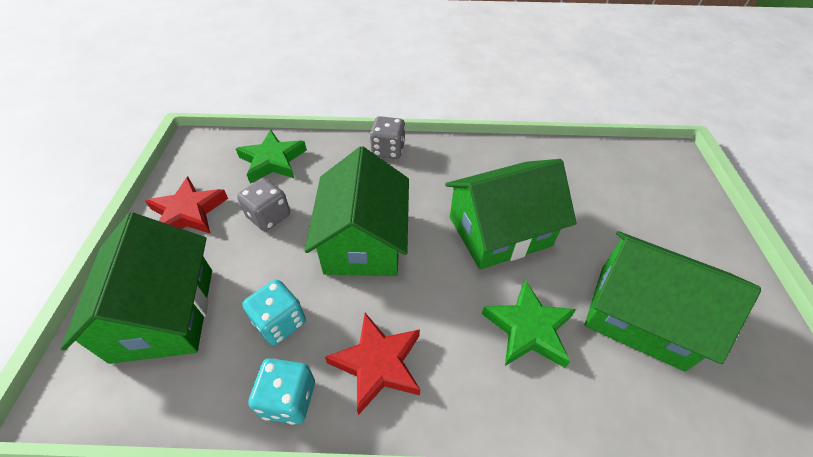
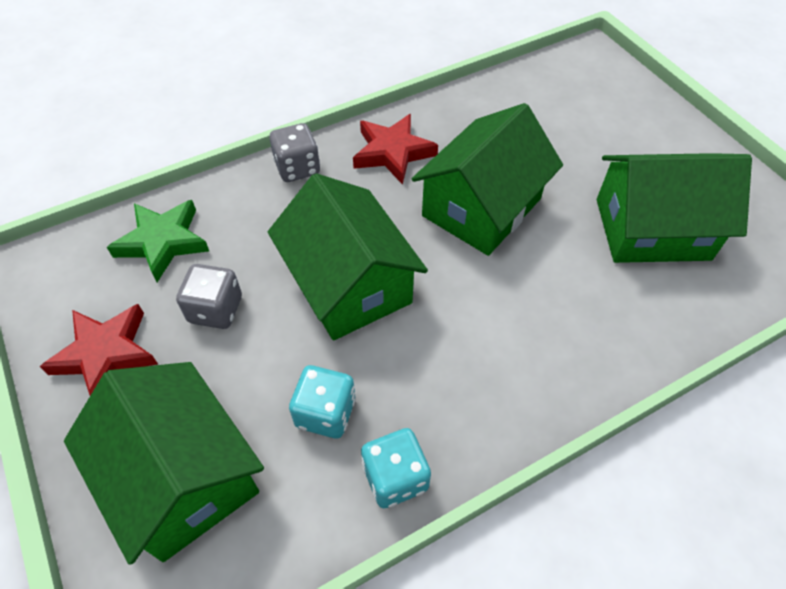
camera: 30 degrees left, 5 degrees up
red star [325,313,420,415] -> red star moved to [353,114,438,185]
green star [482,280,576,368] -> none

